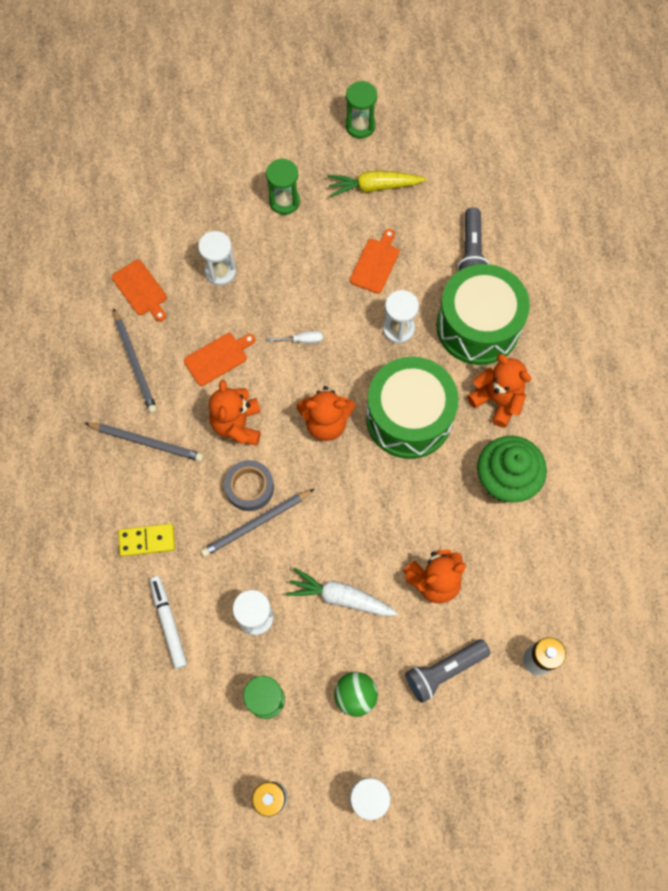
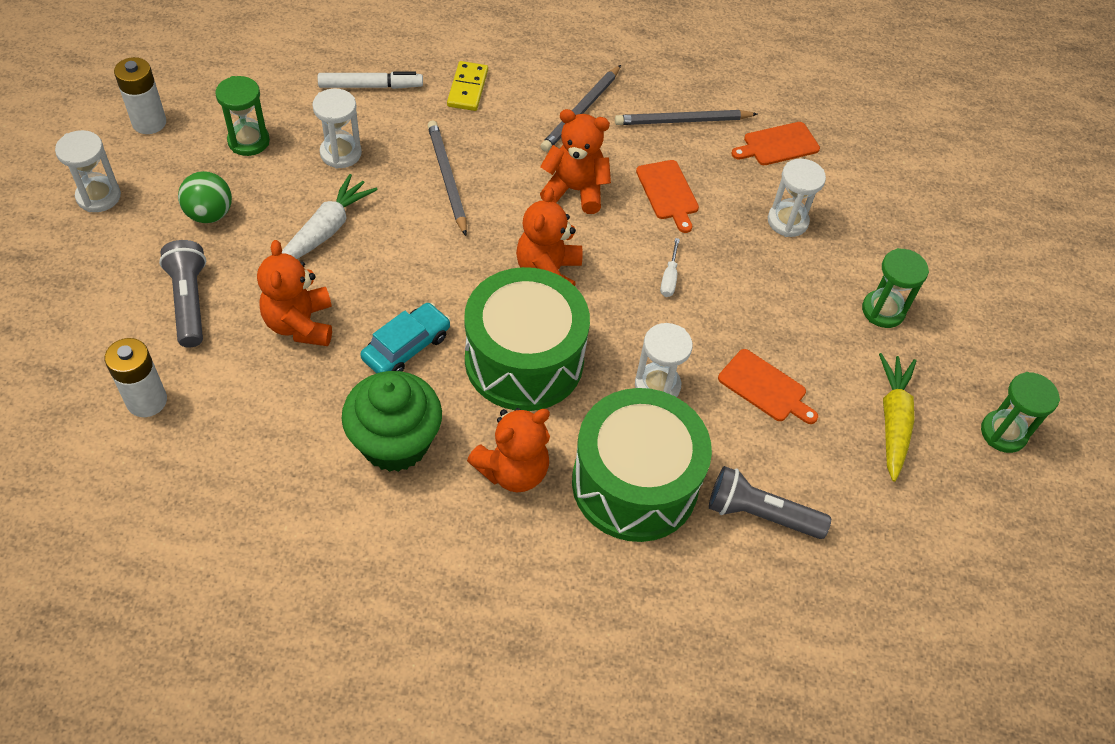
camera: 100 degrees right, 15 degrees down
grey tape [224,460,274,511] -> none
none -> turquoise car [360,303,451,373]

